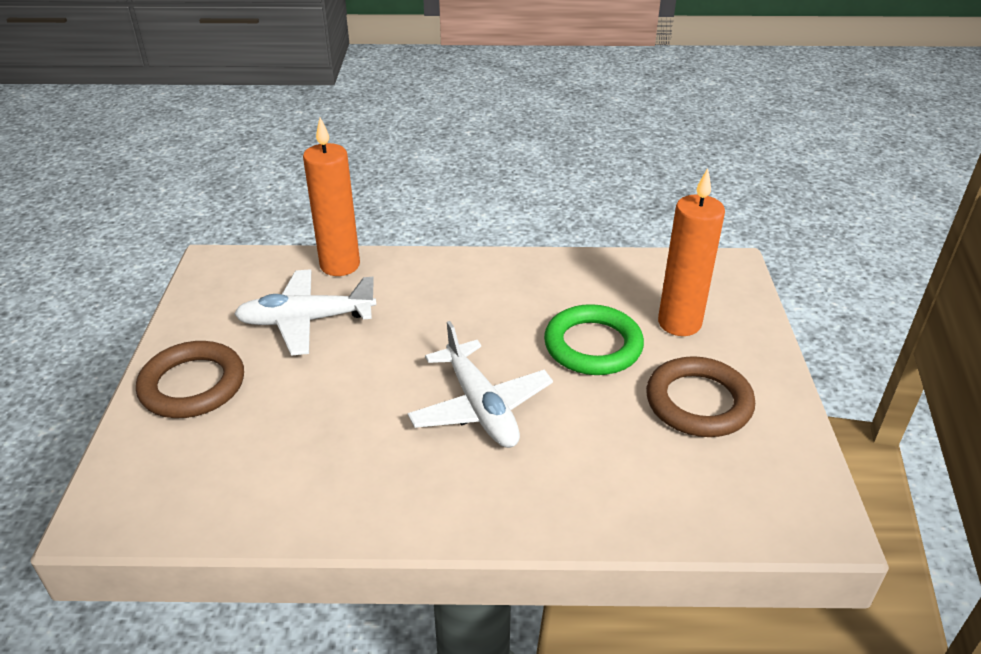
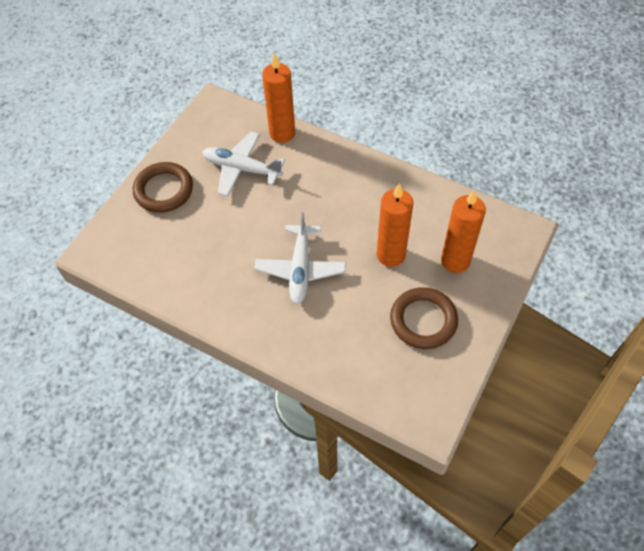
camera: 30 degrees right, 20 degrees up
green ring [544,304,644,375] -> orange candle [377,183,413,267]

